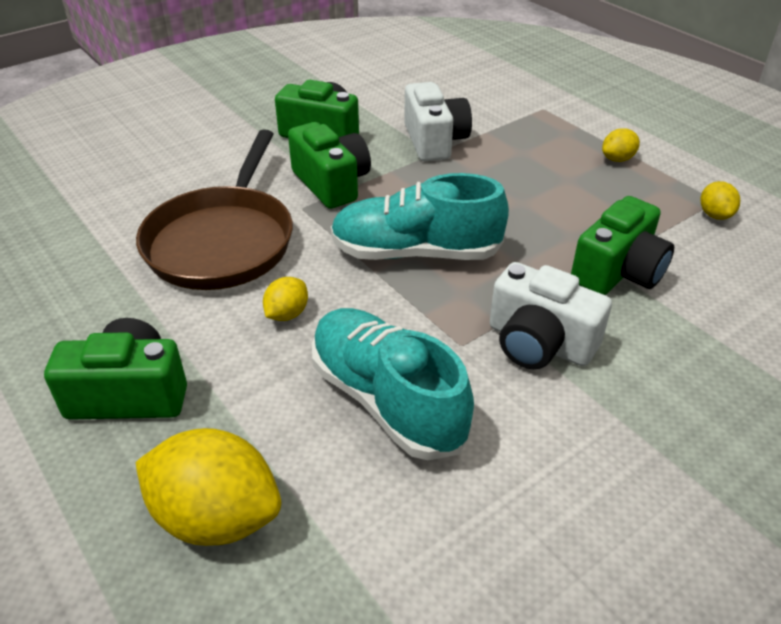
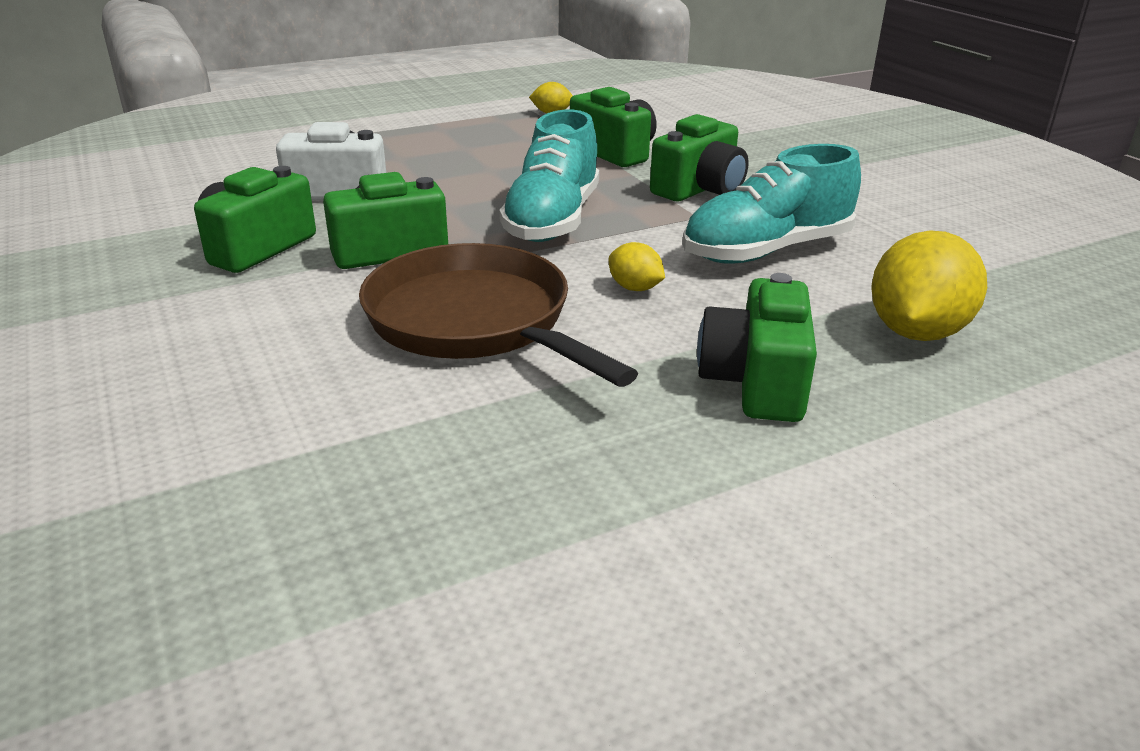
camera: 80 degrees left, 10 degrees down
brown pan [136,129,293,290] -> brown pan turned 150 degrees counterclockwise [359,243,638,387]
white camera [490,262,612,369] -> green camera [650,114,749,201]
yellow lemon [602,128,640,162] -> none

